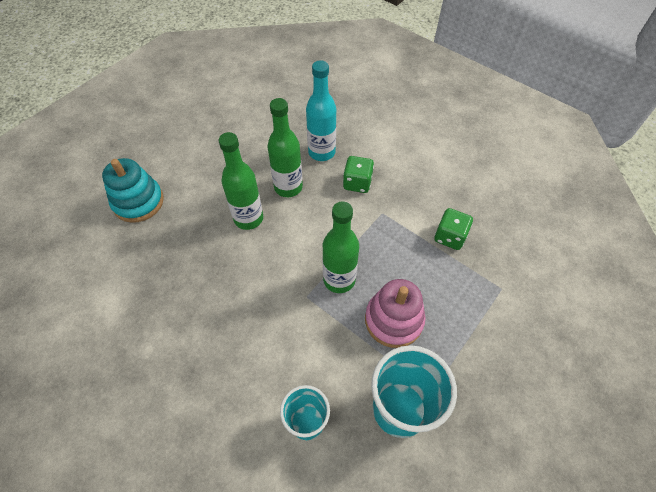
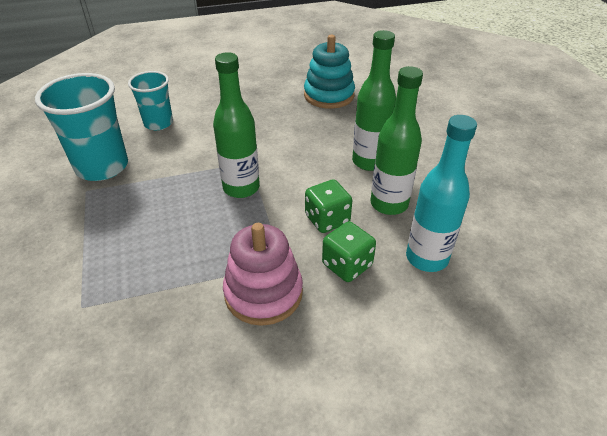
camera: 125 degrees right, 15 degrees down
turquoise stacking toy [102,158,164,223] -> turquoise stacking toy moved to [304,35,355,109]
pink stacking toy [365,279,425,348] -> pink stacking toy moved to [223,223,303,326]
green dice [434,208,473,250] -> green dice moved to [305,179,352,233]

